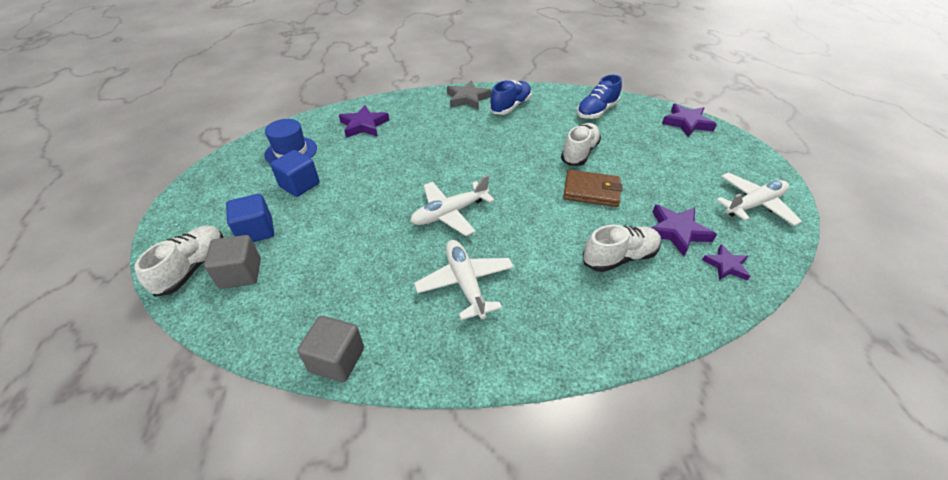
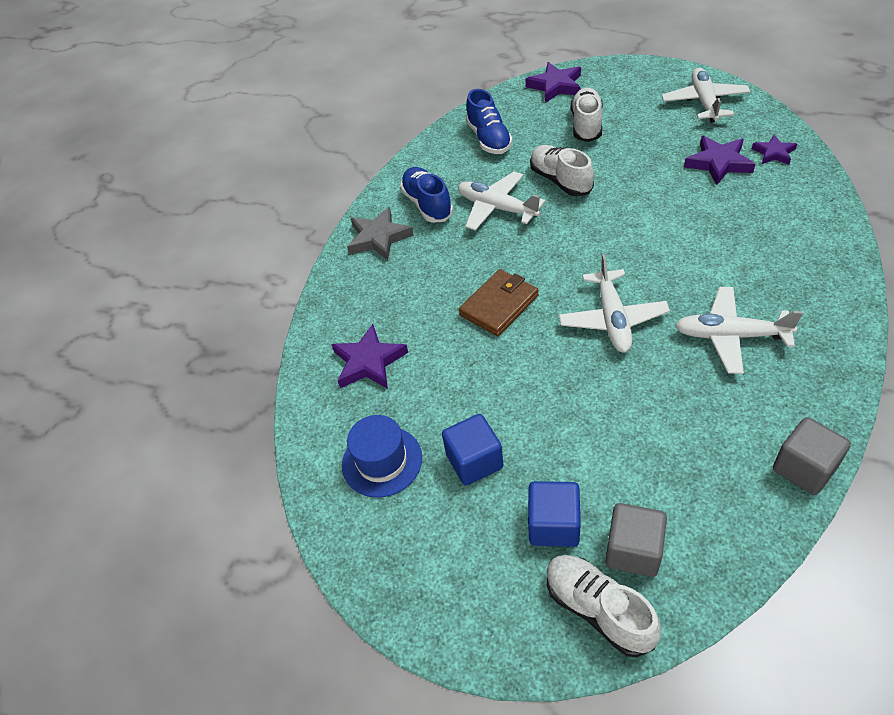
camera: 55 degrees left, 5 degrees up
brown wallet [563,170,623,207] -> brown wallet moved to [459,269,539,336]
white shoe [583,225,661,272] -> white shoe moved to [571,88,602,142]
none -> white plane [458,172,545,231]

